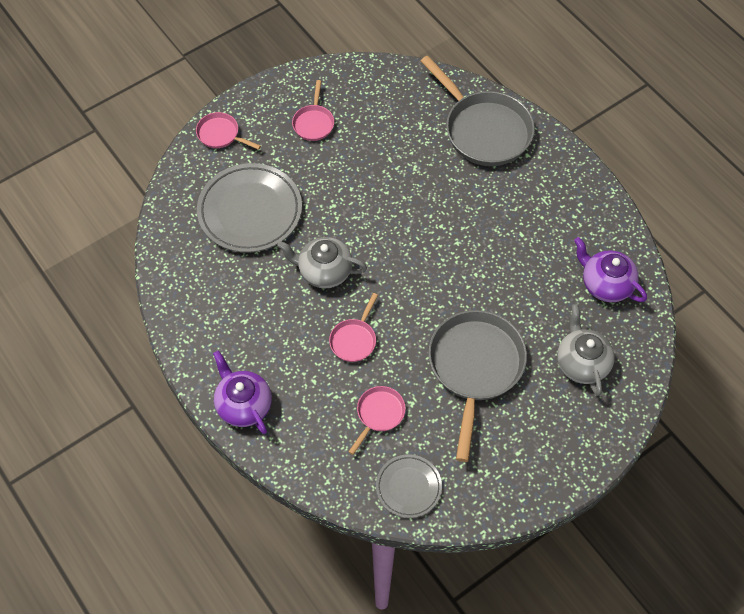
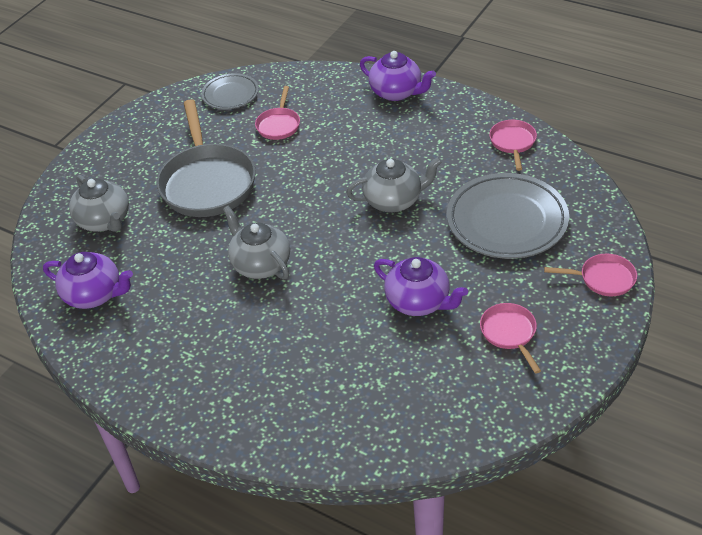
camera: 160 degrees right, 15 degrees down
pink pan [329,293,378,362] -> pink pan moved to [489,120,537,171]
grey pan [421,56,535,166] -> none
none -> grey teapot [223,206,290,279]
none -> purple teapot [374,257,468,316]

